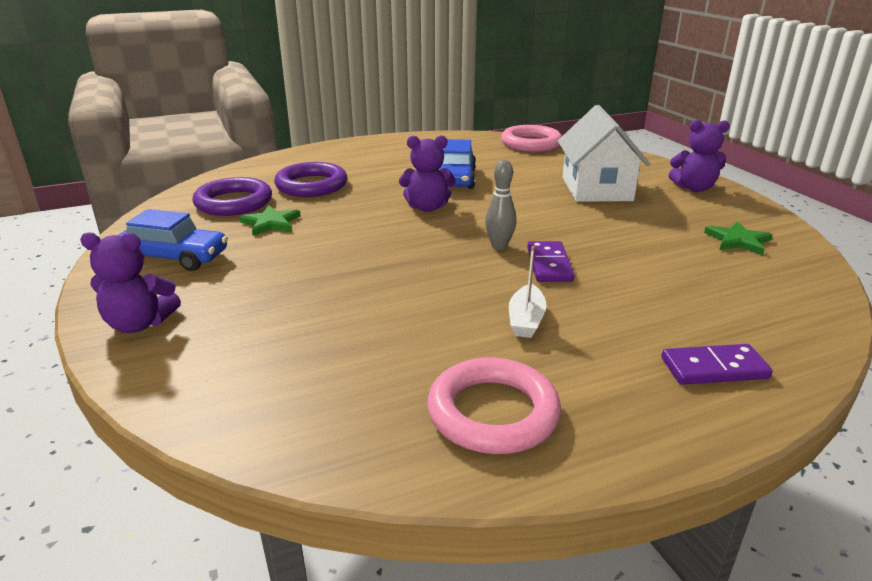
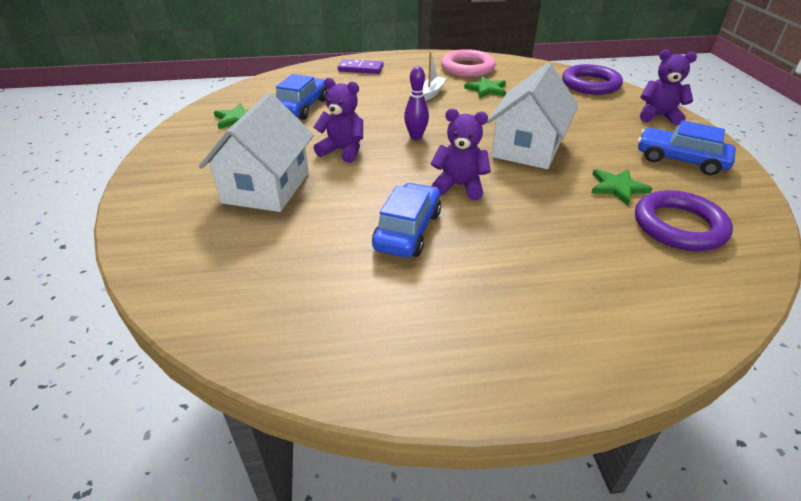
camera: 165 degrees left, 10 degrees up
purple ring [274,162,347,197] -> purple ring moved to [562,64,623,95]
grey bowling pin [485,160,516,250] -> purple bowling pin [404,66,429,140]
pink ring [501,125,562,152] -> none
purple domino [527,241,574,282] -> none
purple teddy bear [668,119,730,192] -> purple teddy bear moved to [314,78,363,163]
none -> blue car [276,74,327,120]
none -> green star [464,76,506,98]
none -> white house [487,63,578,169]

